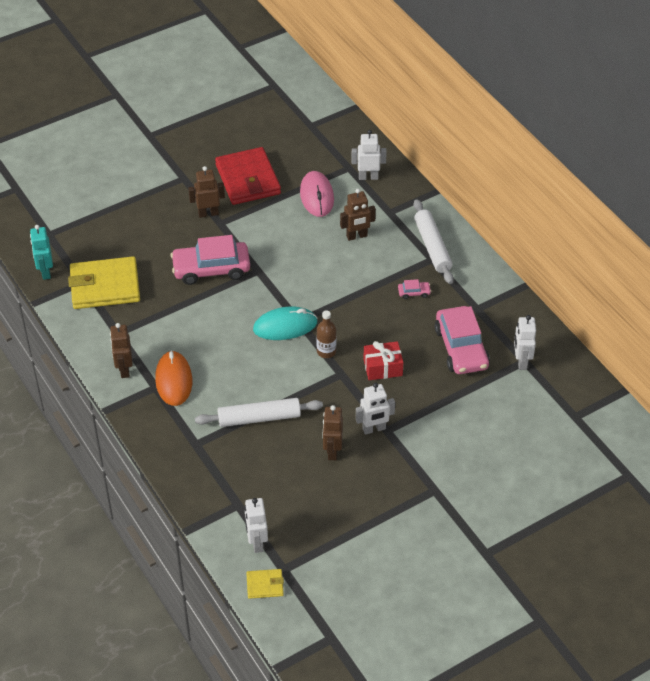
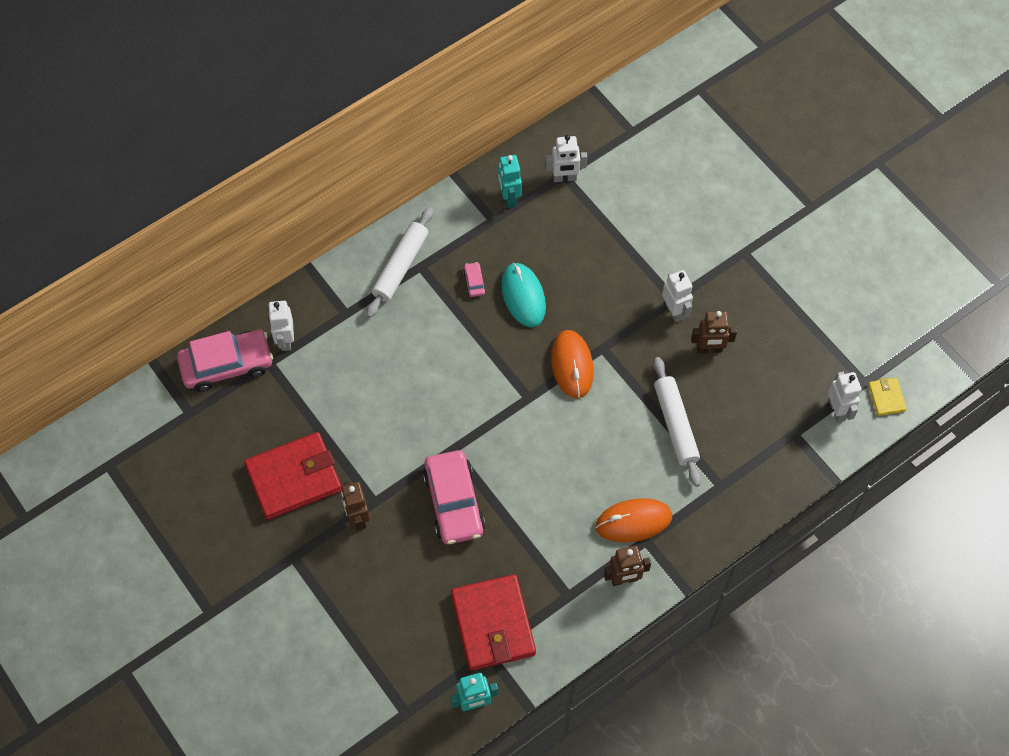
camera: 95 degrees left, 15 degrees up
yellow wallet [68,256,140,309] -> red wallet [451,574,536,671]
white robot [245,498,268,553] -> white robot turned 90 degrees counterclockwise [828,372,862,422]
turquoise mouse [253,306,317,340] -> turquoise mouse moved to [501,262,546,327]
pink mouse [300,171,334,217] -> none
brown bottle [317,310,336,358] -> orange mouse [551,330,594,398]
brown robot [340,189,376,241] -> none
red gift [363,341,404,380] -> none
white rolling pin [414,199,454,284] -> white rolling pin turned 45 degrees counterclockwise [366,207,433,318]
pink car [435,306,490,374] -> pink car moved to [177,330,273,392]
none -> turquoise robot [498,155,522,208]

